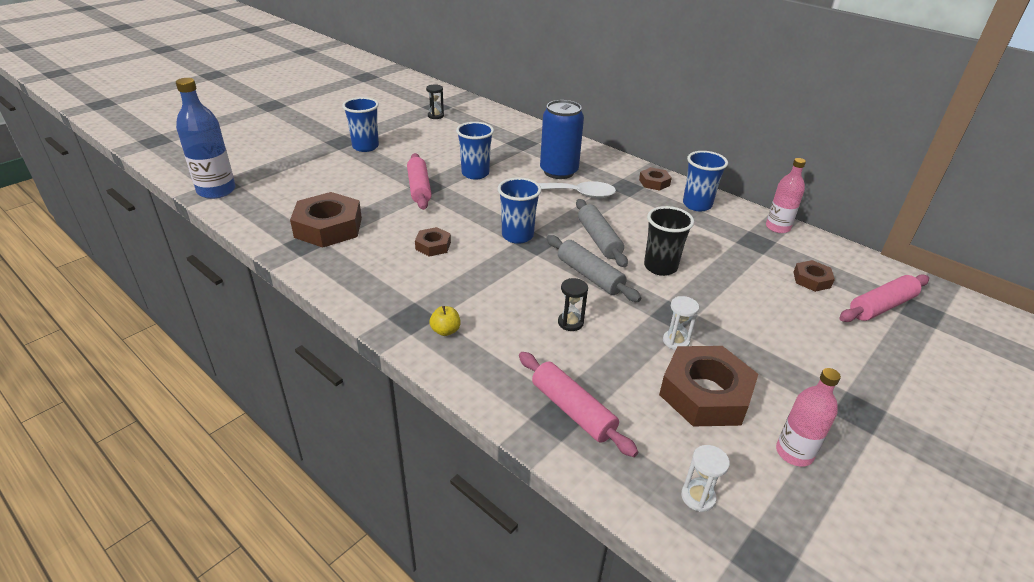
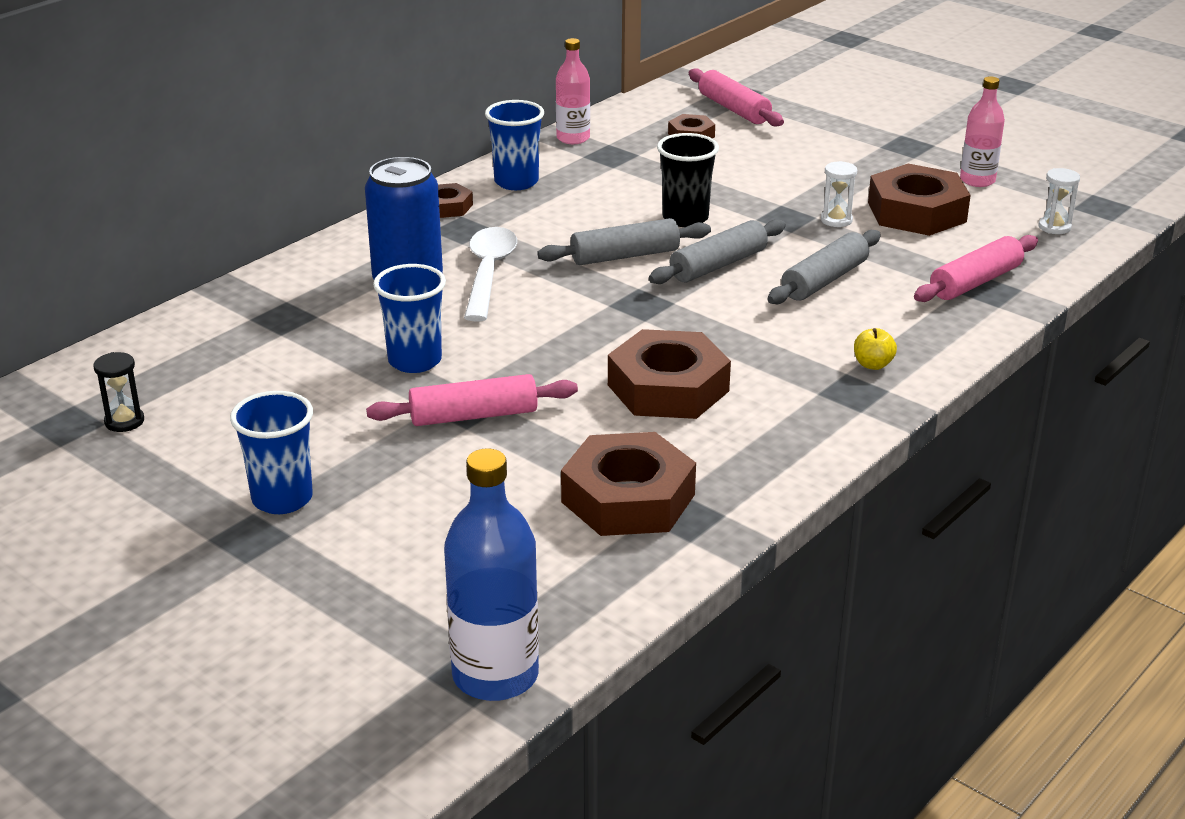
camera: 90 degrees left, 5 degrees down
brown nut [415,227,451,257] -> brown nut [608,329,731,419], size x1.98
blue cup [498,177,541,244] -> none
black hourglass [558,278,588,331] -> grey rolling pin [767,230,881,304]

